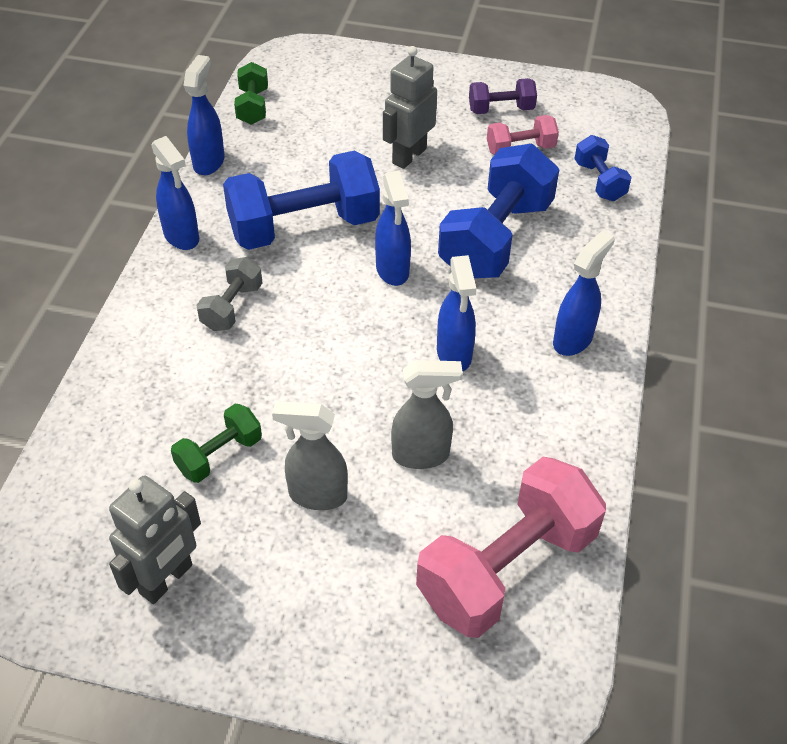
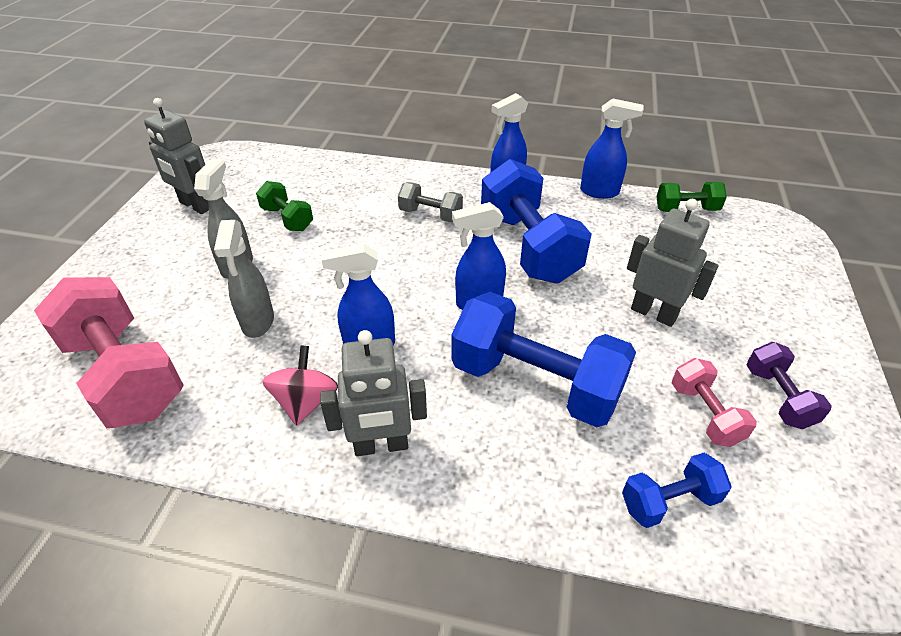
camera: 90 degrees right, 5 degrees down
blue spray bottle [553,230,615,356] -> grey robot [320,330,427,456]
none -> pink spinning top [262,345,338,426]

